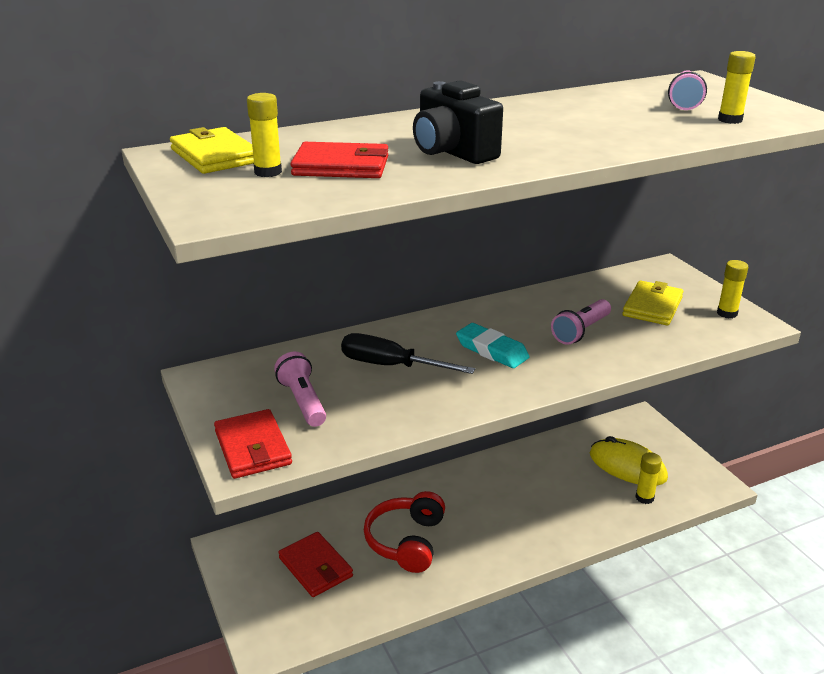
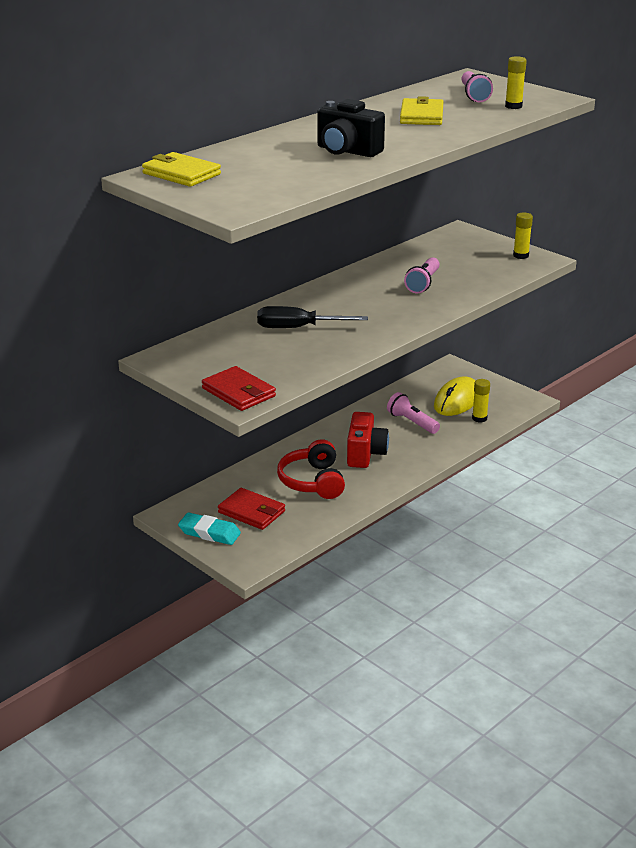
camera: 20 degrees left, 0 degrees up
yellow glue stick [247,93,282,177] -> none
pink flashlight [274,352,326,427] -> pink flashlight moved to [387,392,440,434]
red wallet [290,142,388,178] -> none
turquoise eraser [456,323,529,368] -> turquoise eraser moved to [178,512,241,545]
yellow mouse [590,436,668,486] -> yellow mouse turned 75 degrees counterclockwise [434,377,475,416]
yellow wallet [622,281,684,326] -> yellow wallet moved to [400,96,443,125]
none -> red camera [347,412,389,468]

